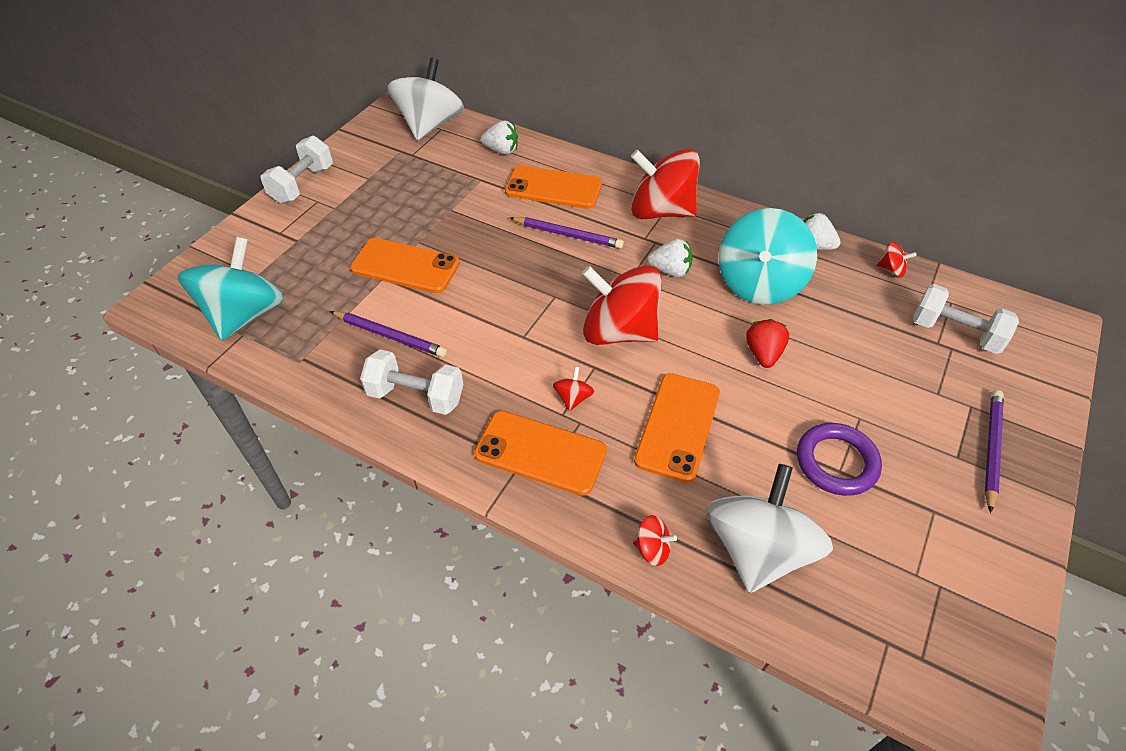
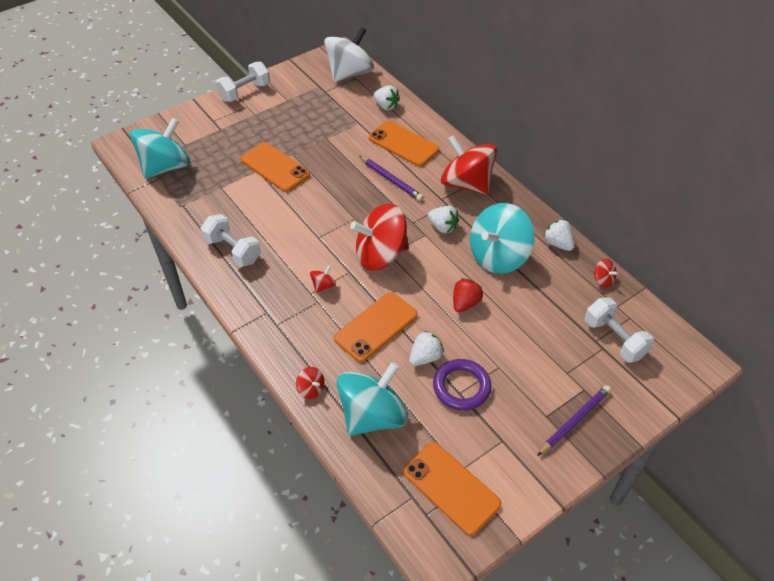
camera: 25 degrees right, 0 degrees up
purple pencil [330,311,447,357] -> none
orange phone [474,411,607,496] -> orange phone moved to [403,442,501,535]
red spinning top [582,265,662,345] -> red spinning top turned 60 degrees counterclockwise [350,203,409,271]
white spinning top [706,464,833,593] -> turquoise spinning top [337,362,408,436]
none -> white strawberry [409,331,444,366]

